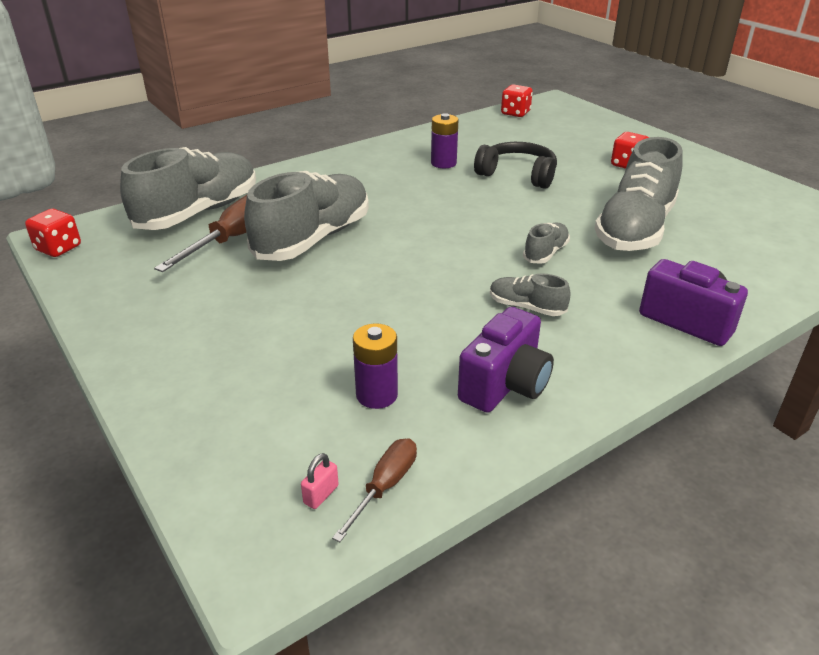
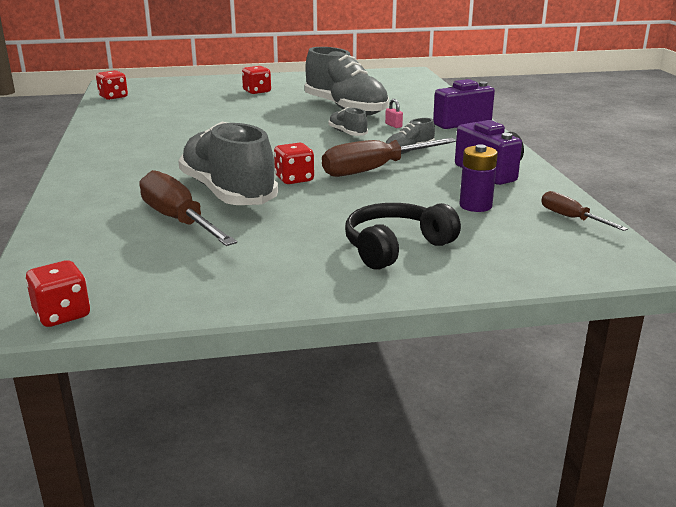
camera: 65 degrees left, 10 degrees down
grey shoe [120,147,256,230] -> none
pink padlock [301,453,339,509] -> pink padlock moved to [385,99,403,128]
purple battery [431,113,459,168] -> none
black headphones [474,142,557,189] -> black headphones moved to [345,203,461,270]
none -> red dice [274,143,314,184]
none -> brown screwdriver [322,138,456,177]

